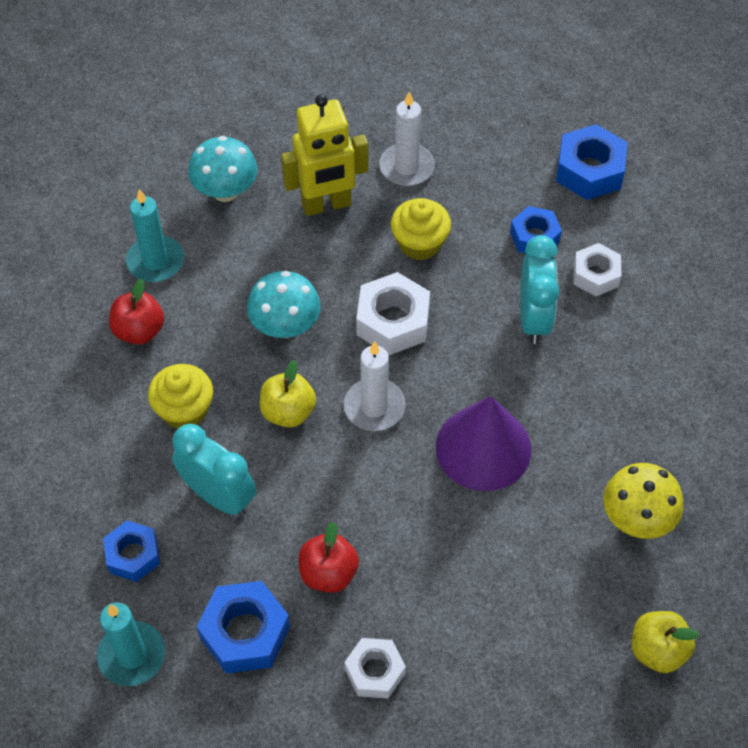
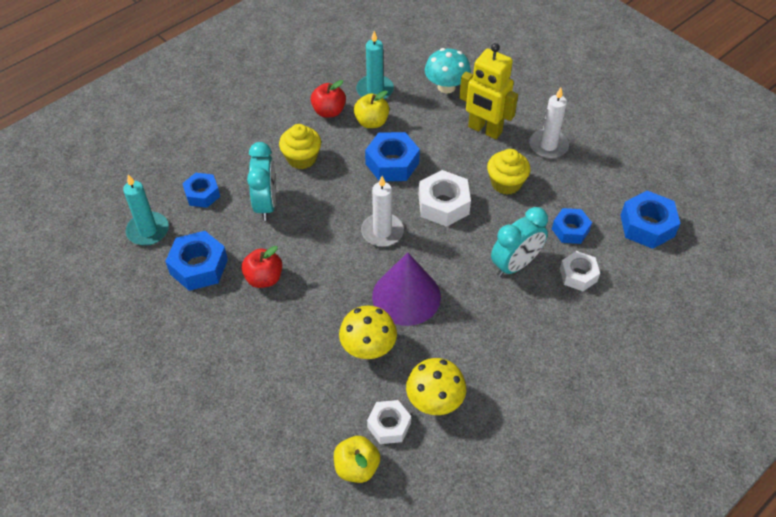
camera: 50 degrees right, 5 degrees down
turquoise mushroom [247,271,321,338] -> blue nut [365,132,420,181]
yellow apple [260,360,316,427] -> yellow apple moved to [354,91,389,128]
white nut [344,638,406,699] -> white nut moved to [367,400,411,444]
none -> yellow mushroom [339,306,397,359]

